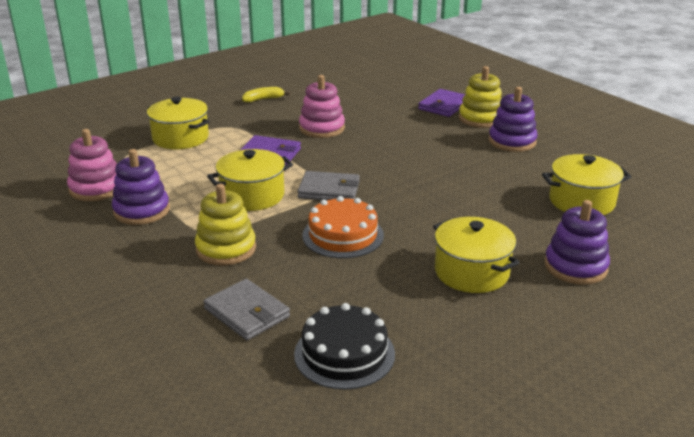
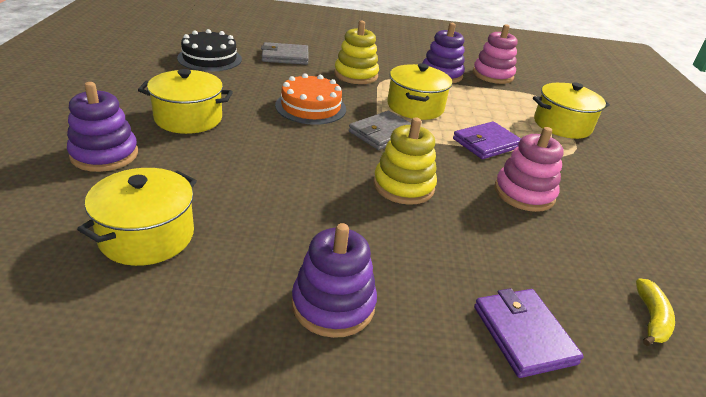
camera: 125 degrees right, 5 degrees up
yellow banana [242,87,290,102] -> yellow banana moved to [636,278,675,346]
yellow stacking toy [459,66,502,128] -> yellow stacking toy moved to [373,117,437,205]

